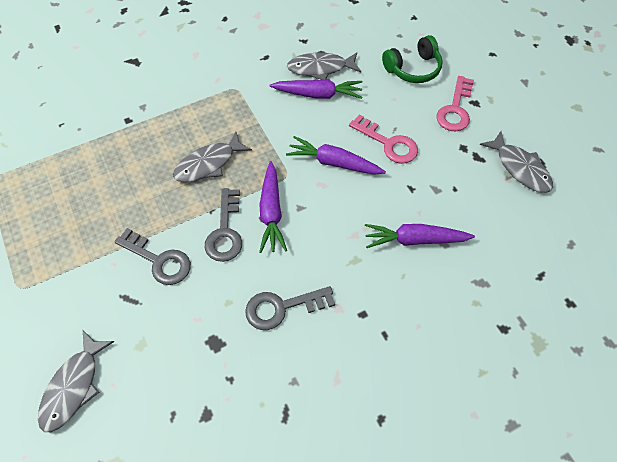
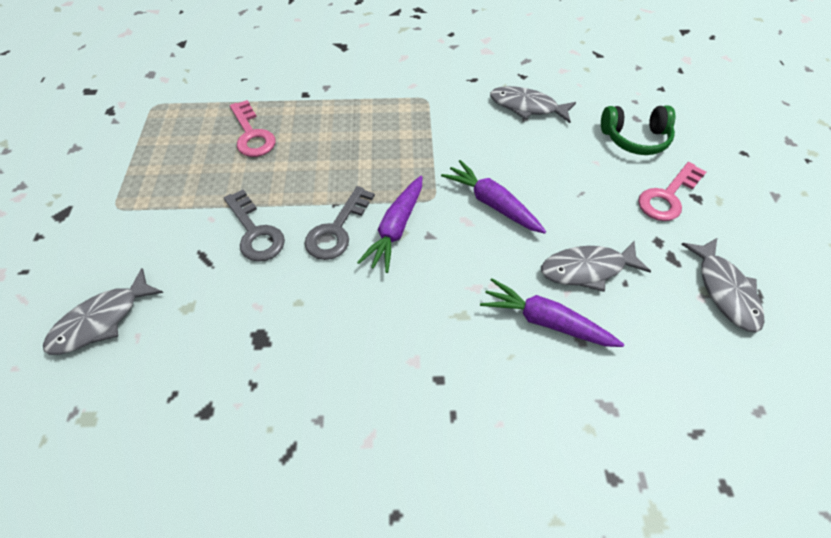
camera: 25 degrees right, 5 degrees down
grey fish [173,132,252,182] -> grey fish moved to [541,241,651,292]
grey key [245,286,335,330] -> none
purple carrot [270,79,362,99] -> none
pink key [349,114,418,164] -> pink key moved to [230,100,276,157]

